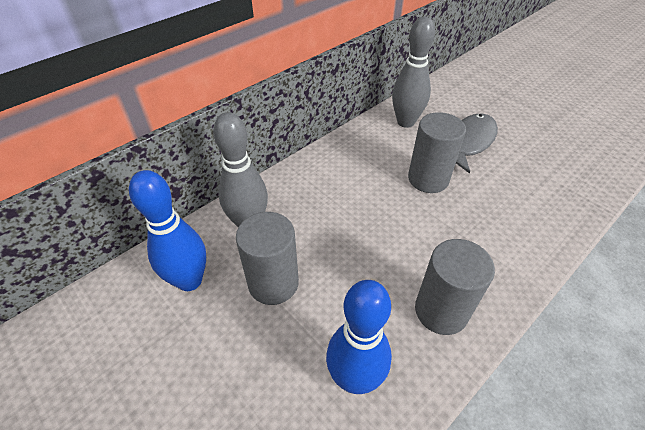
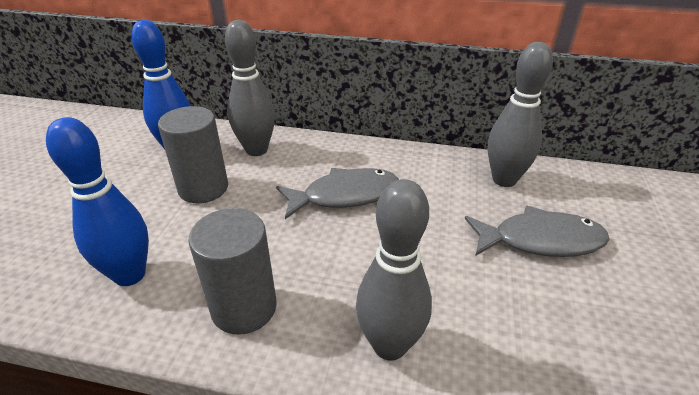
camera: 55 degrees right, 10 degrees down
grey cylinder [408,112,466,193] -> none
none -> grey fish [276,168,399,219]
none -> grey bowling pin [356,179,432,361]

